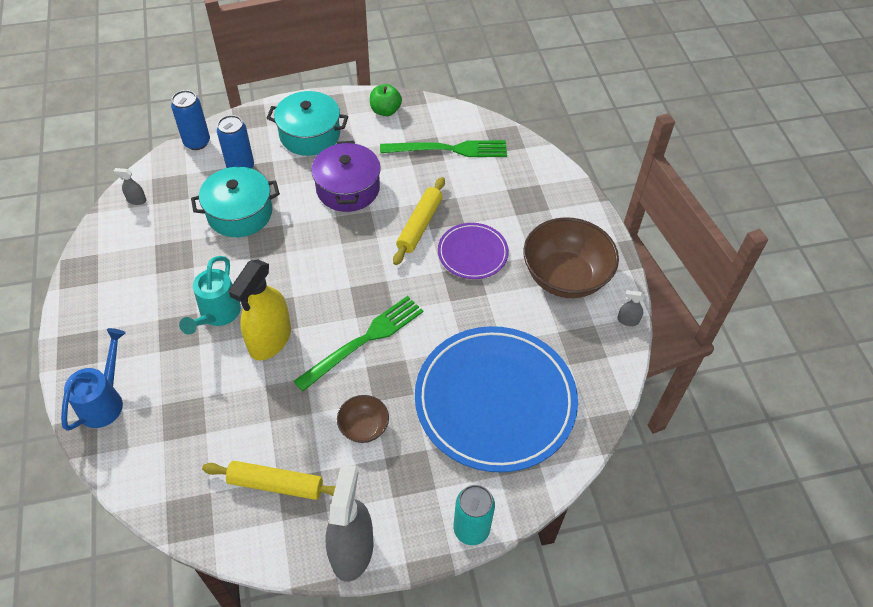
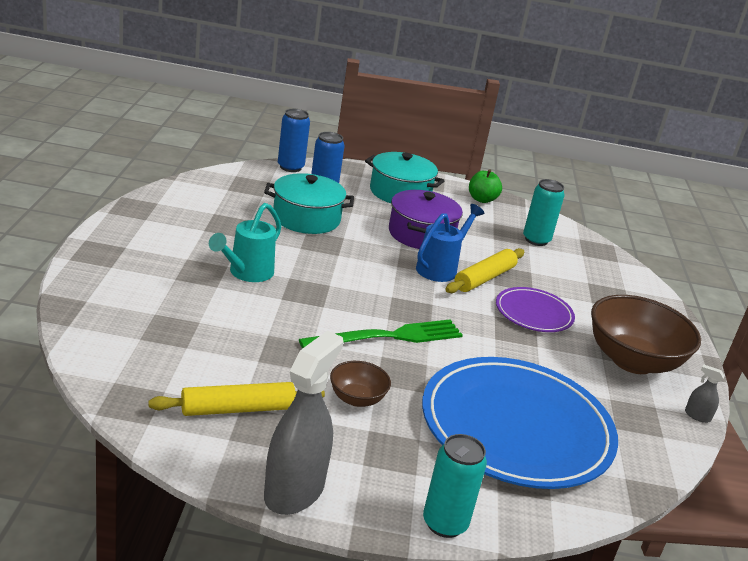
camera: 15 degrees right, 25 degrees down
blue watering can [61,328,126,431] -> blue watering can moved to [416,204,485,282]
grey spray bottle [114,168,146,205] -> none
yellow rolling pin [202,461,336,500] -> yellow rolling pin turned 45 degrees counterclockwise [148,382,325,416]
yellow spray bottle [228,260,291,360] -> none
green fork [380,140,507,157] -> turquoise can [523,179,565,246]

